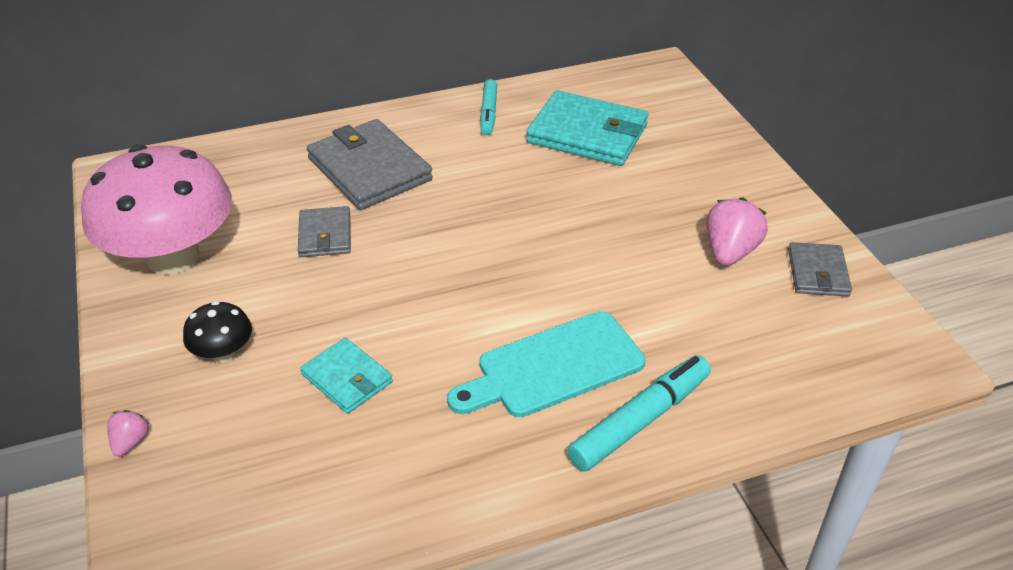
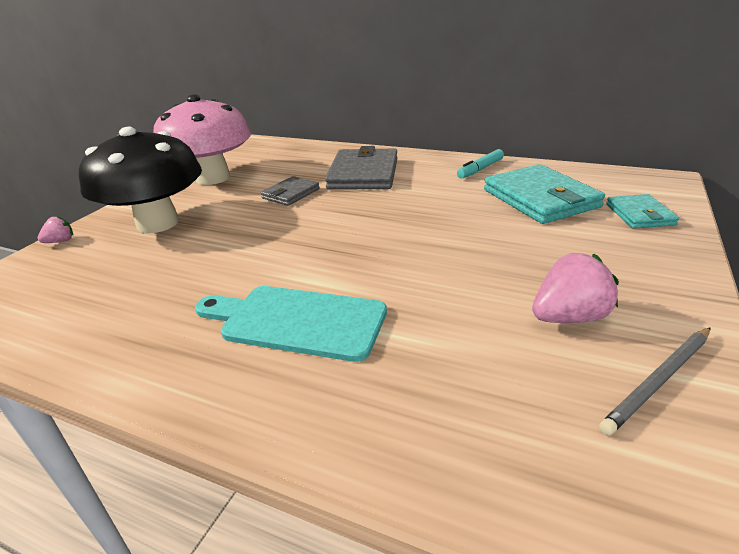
camera: 45 degrees right, 10 degrees down
black mushroom [183,301,252,362] -> black mushroom [79,127,202,233], size x2.32
turquoise wallet [300,338,393,414] -> turquoise wallet moved to [606,194,679,229]
turquoise marker [567,355,711,472] -> none
grey wallet [788,242,852,297] -> grey pencil [599,327,711,435]

